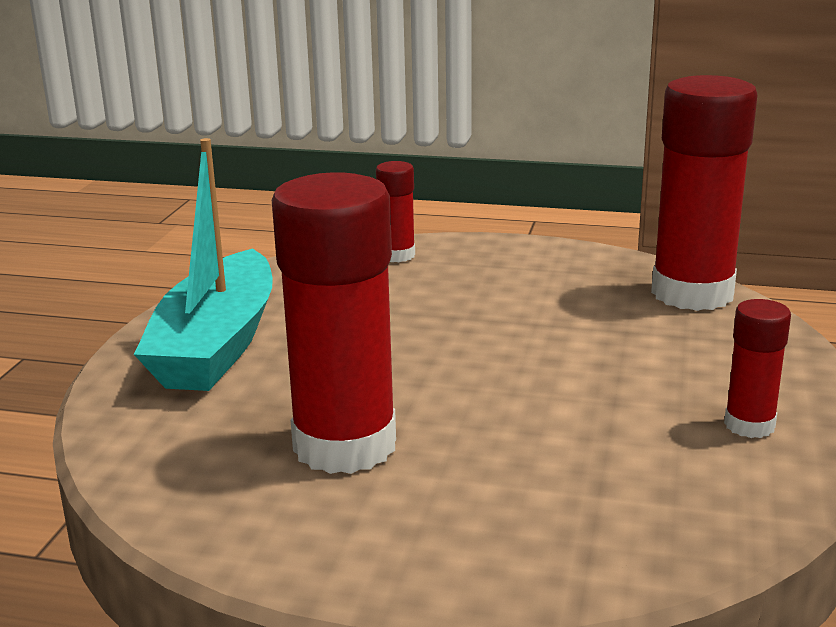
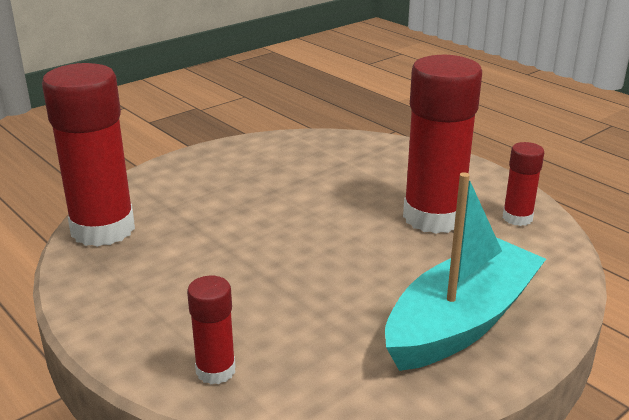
camera: 145 degrees left, 5 degrees up
red glue stick [724,299,791,438] -> red glue stick moved to [503,142,544,226]

